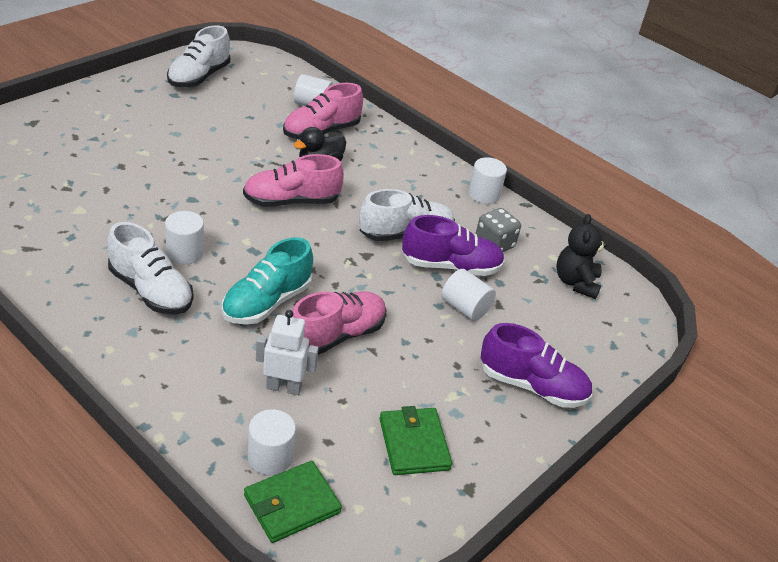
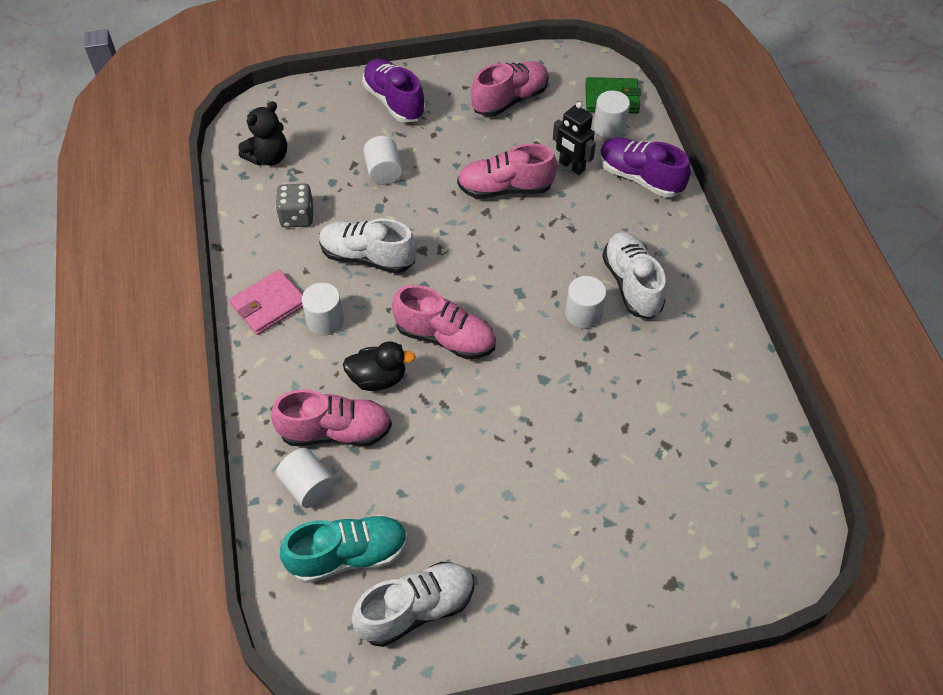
camera: 140 degrees left, 15 degrees up
turquoise shoe [222,237,313,325] -> turquoise shoe moved to [280,515,408,583]
white robot [256,310,319,395] -> black robot [553,102,596,175]
green wallet [380,406,452,475] -> pink shoe [471,61,549,117]
purple shoe [402,215,505,276] -> purple shoe moved to [599,138,691,197]
white cylinder [469,157,507,204] -> white cylinder moved to [302,283,344,335]
none -> pink wallet [229,270,303,335]

